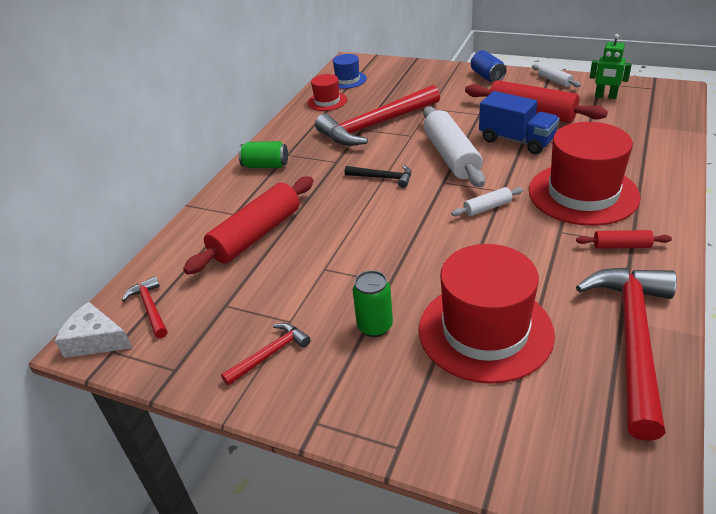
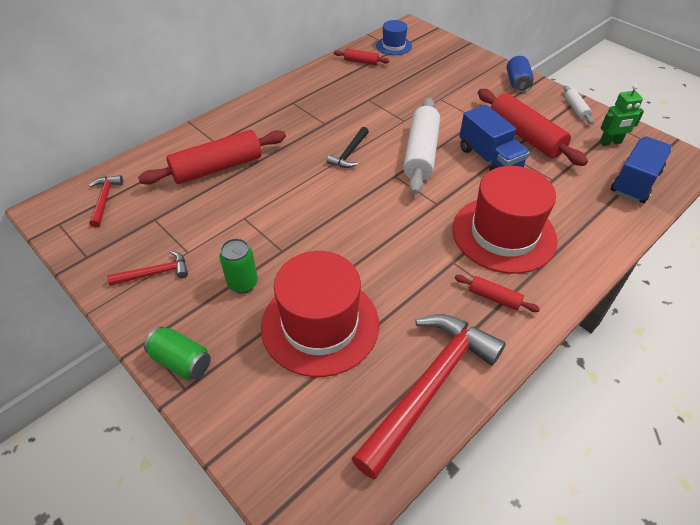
camera: 20 degrees right, 10 degrees up
white cheese [55,302,132,358] -> none
green can [238,141,288,168] -> green can moved to [144,327,211,380]
red hat [307,74,347,111] -> red rolling pin [334,49,390,65]
red hammer [315,85,440,146] -> none
black hammer [345,165,411,188] -> black hammer turned 75 degrees clockwise [327,127,369,168]
white rolling pin [451,187,523,216] -> none
green robot [590,34,632,99] -> green robot turned 60 degrees counterclockwise [600,85,644,146]
none -> blue truck [611,136,672,203]

